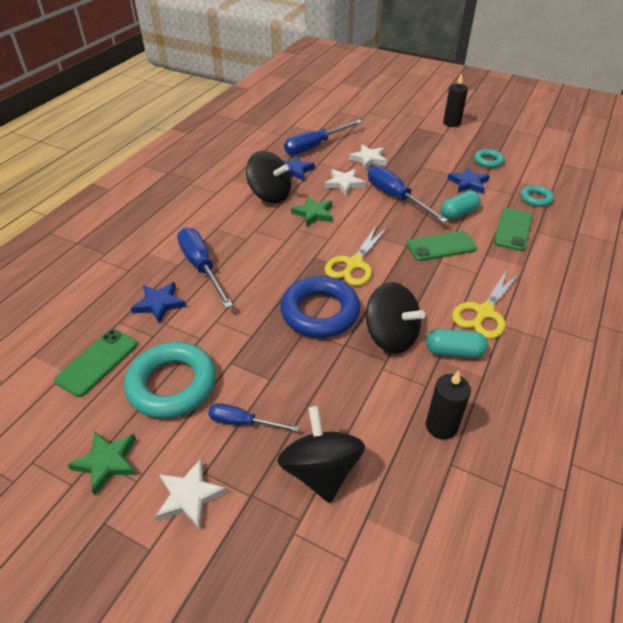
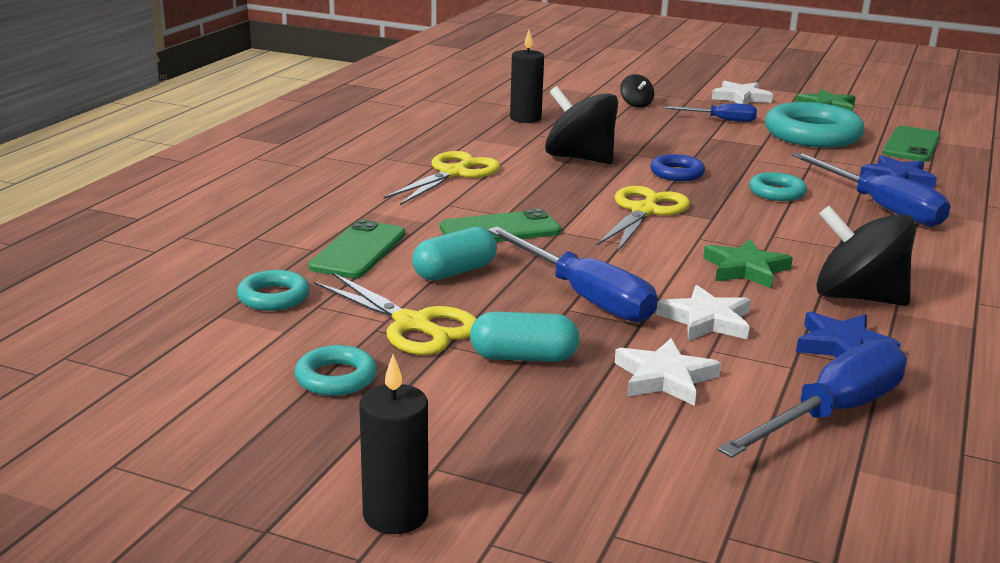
camera: 175 degrees right, 20 degrees down
black spinning top [277,406,365,503] -> black spinning top [620,74,654,108], size x0.47
blue ring [280,276,360,338] -> blue ring [650,154,705,181], size x0.51
turquoise capsule [426,329,488,358] -> turquoise capsule moved to [470,311,580,362]
blue star [448,167,490,194] -> yellow scissors [314,272,477,355]
none -> turquoise ring [749,172,807,201]

